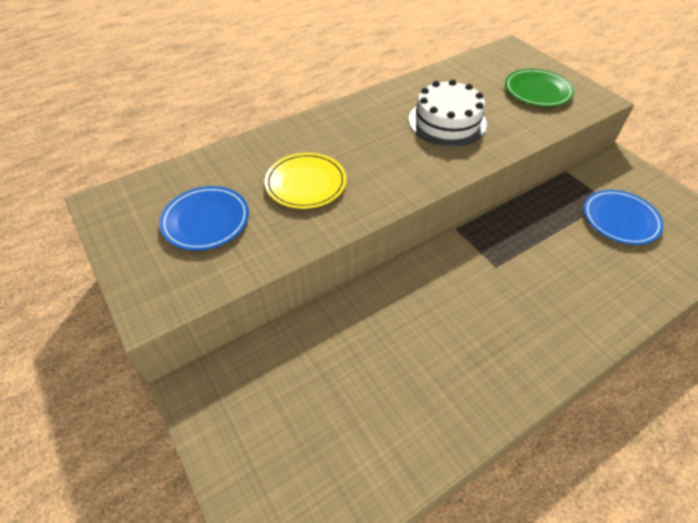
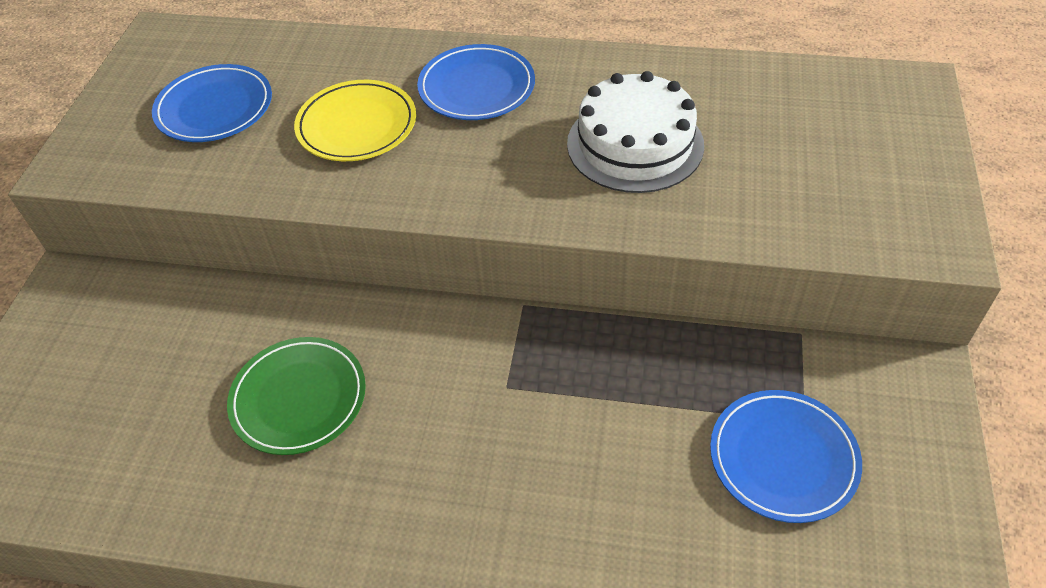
camera: 45 degrees right, 0 degrees up
green plate [505,69,574,107] -> green plate moved to [227,337,366,455]
none -> blue plate [417,44,535,120]

